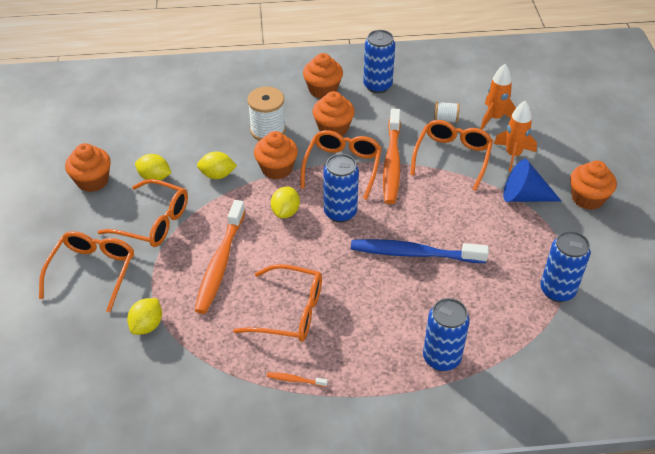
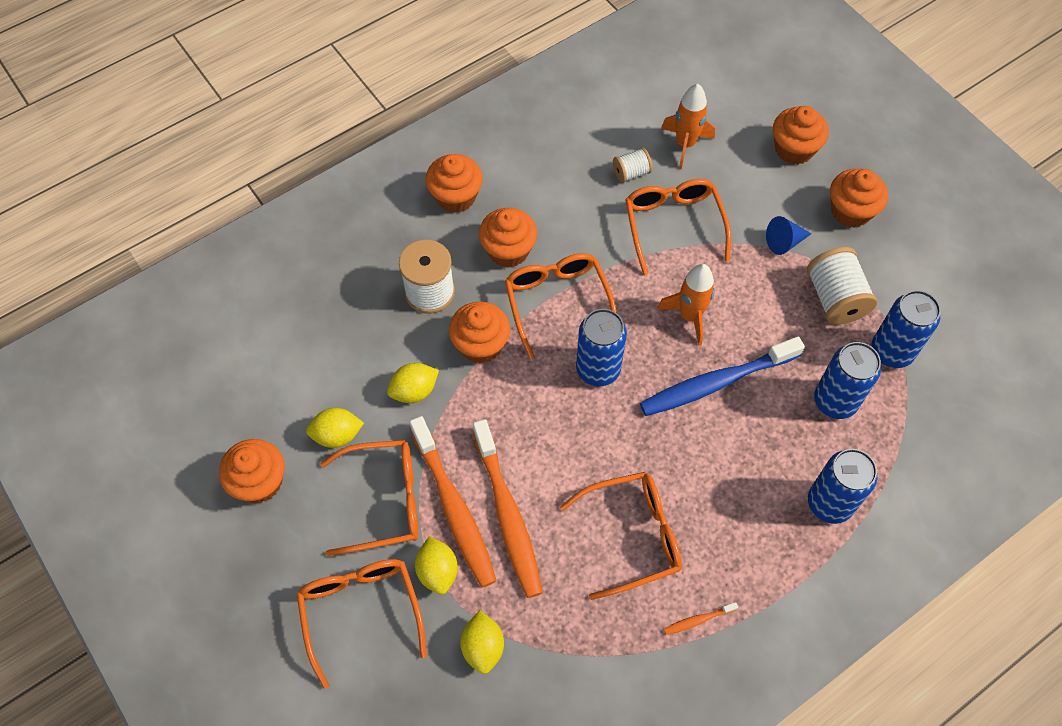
camera: 30 degrees left, 15 degrees up
yellow lemon [271,187,300,218] -> yellow lemon moved to [415,536,458,595]
blue can [363,30,395,93] -> blue can moved to [814,342,881,419]
orange toothbrush [383,108,401,204] -> orange toothbrush moved to [410,416,497,588]
orange rocket [494,101,537,172] -> orange rocket moved to [657,264,715,346]
blue cone [503,159,561,202] -> blue cone [766,216,812,255], size x0.64
none -> orange cupcake [773,106,829,165]
none -> white spool [807,247,877,325]

